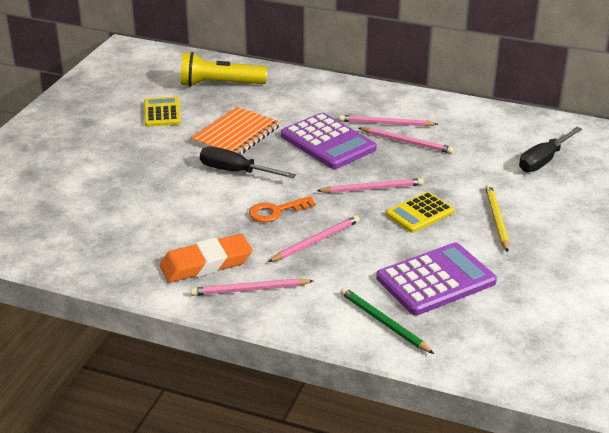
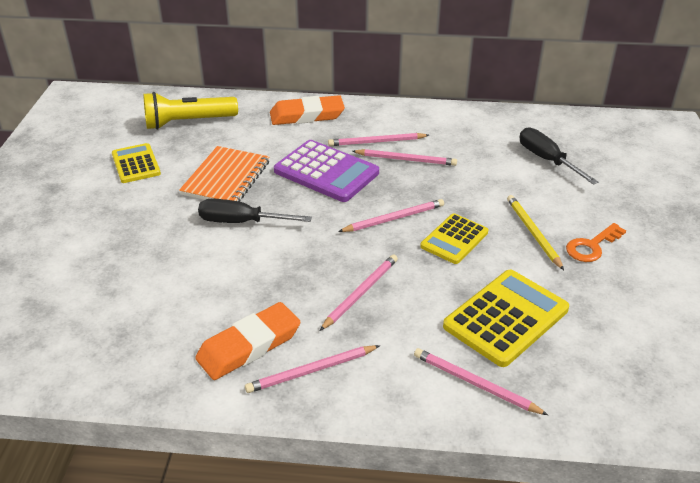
camera: 15 degrees left, 5 degrees up
orange key [249,196,316,222] -> orange key moved to [566,223,626,262]
green pencil [340,287,434,354] -> pink pencil [414,348,548,415]
purple calculator [376,243,497,315] -> yellow calculator [443,270,569,367]
black screwdriver [519,127,582,172] -> black screwdriver turned 120 degrees clockwise [519,127,598,185]
none -> orange eraser [270,95,345,125]

